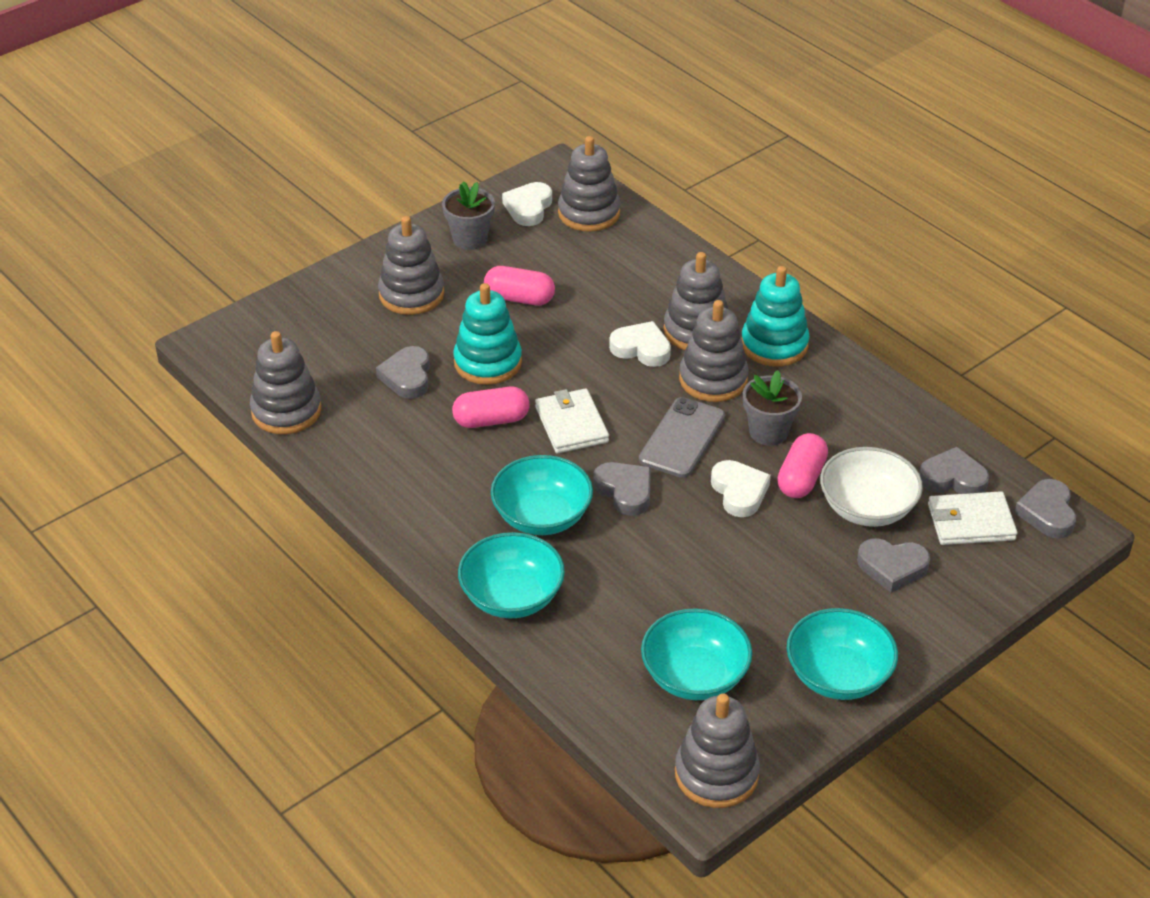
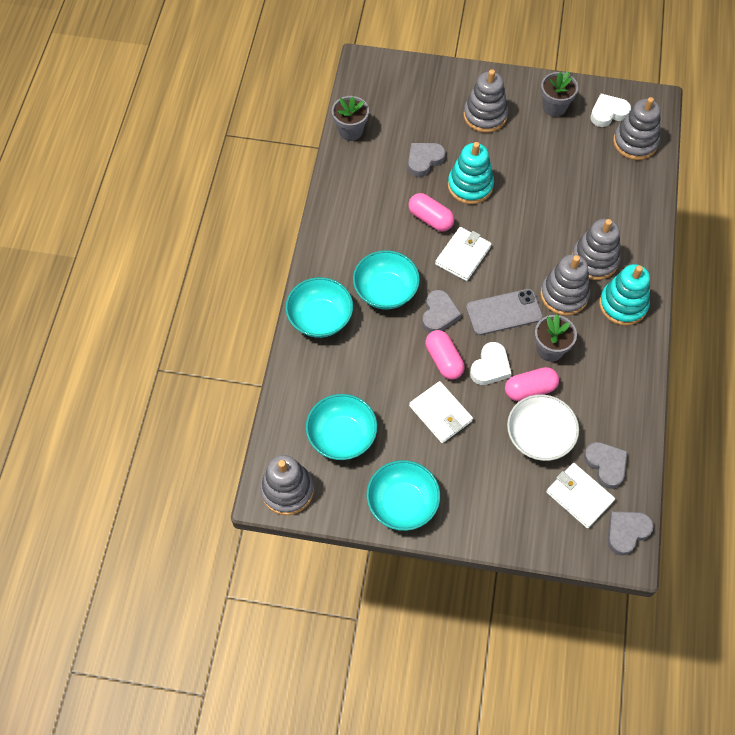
camera: 50 degrees right, 20 degrees up
grey stacking toy [250,331,322,434] -> grey flower pot [332,96,369,141]
pink capsule [484,266,555,305] -> pink capsule moved to [425,330,465,380]
white heart [609,321,671,367] -> none
grey heart [857,538,930,593] -> none
none -> white wallet [409,381,473,443]

